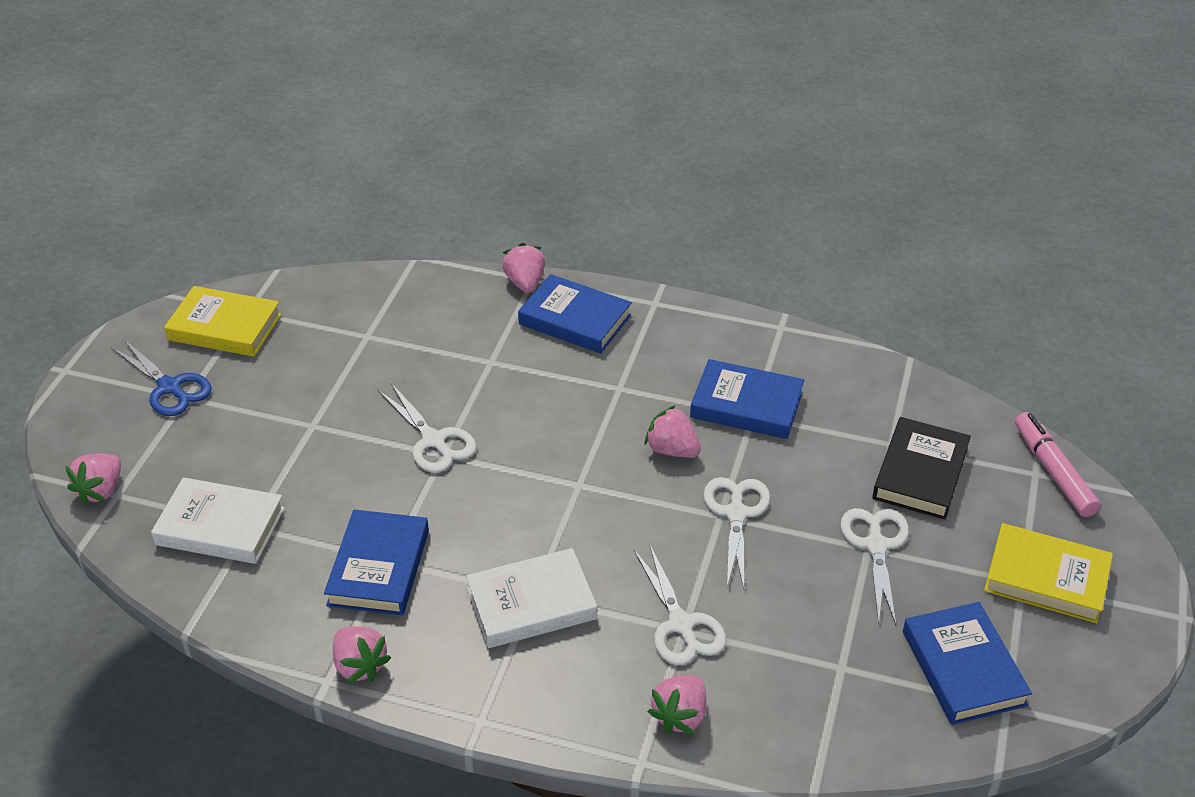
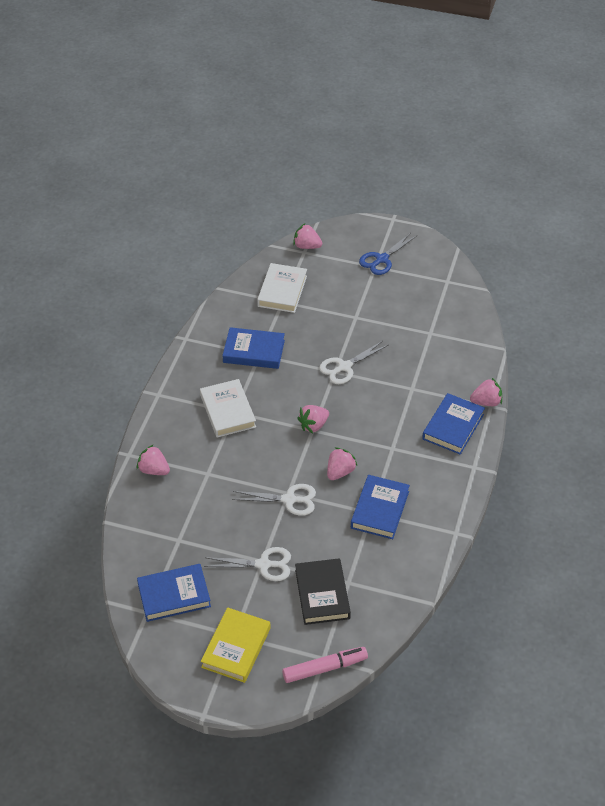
camera: 90 degrees right, 5 degrees up
yellow book [164,286,281,357] -> none
pink strawberry [333,626,391,683] -> pink strawberry moved to [298,405,329,433]
white scissors [634,543,726,665] -> none
black book [872,417,971,520] -> black book turned 60 degrees clockwise [295,558,351,625]

